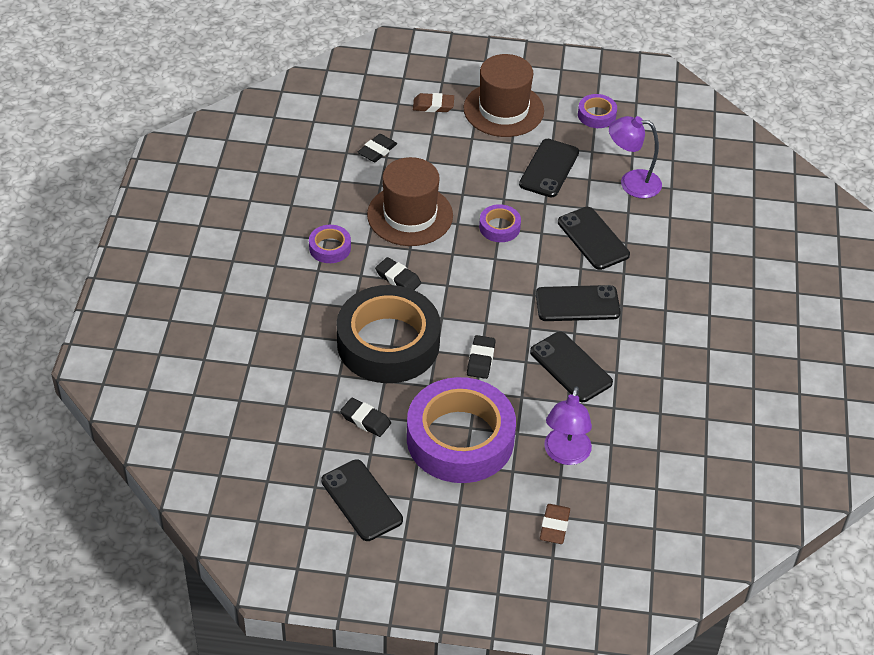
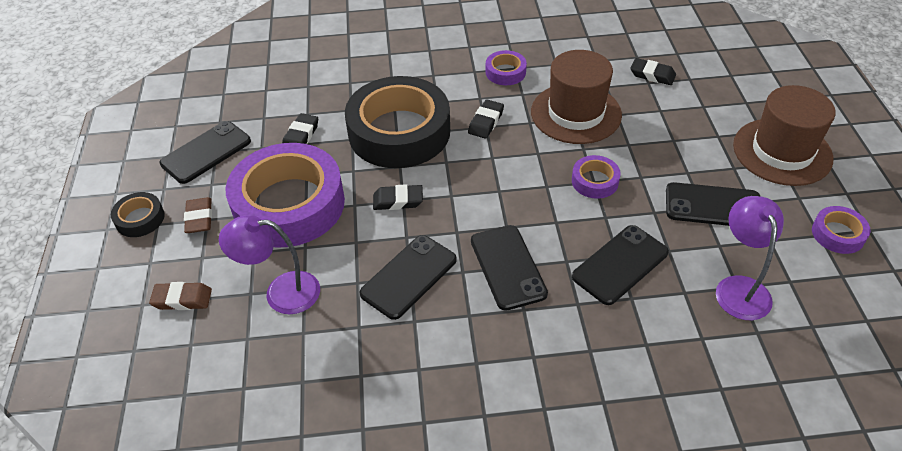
camera: 80 degrees right, 0 degrees up
brown eraser [413,93,454,112] -> brown eraser moved to [184,197,212,233]
none -> black tape [111,192,165,237]

